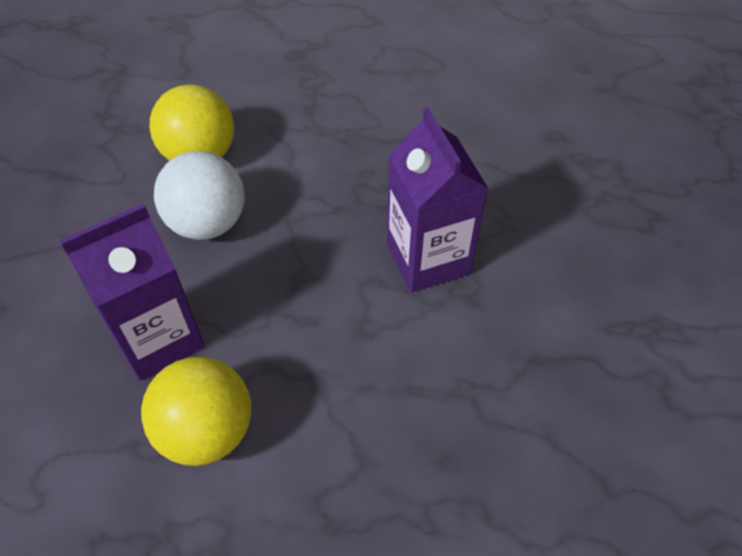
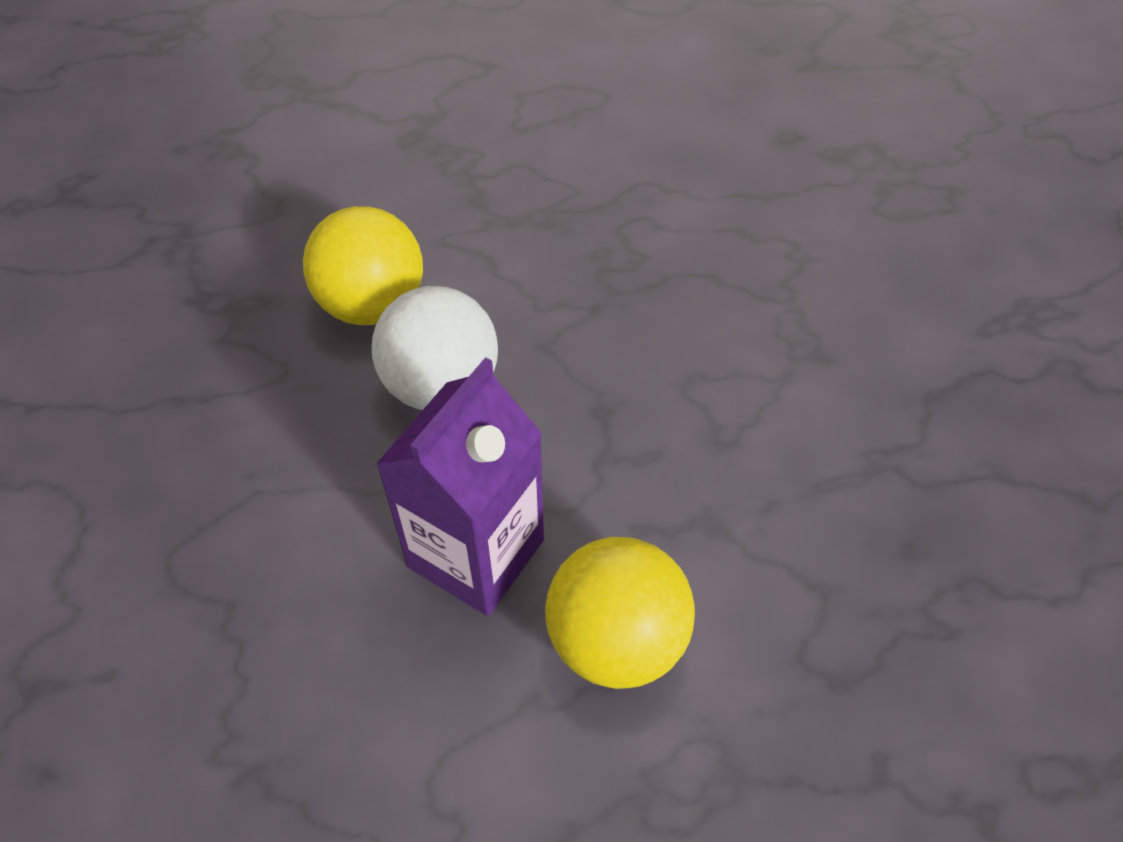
camera: 25 degrees left, 0 degrees up
purple carton [387,108,489,293] -> none

